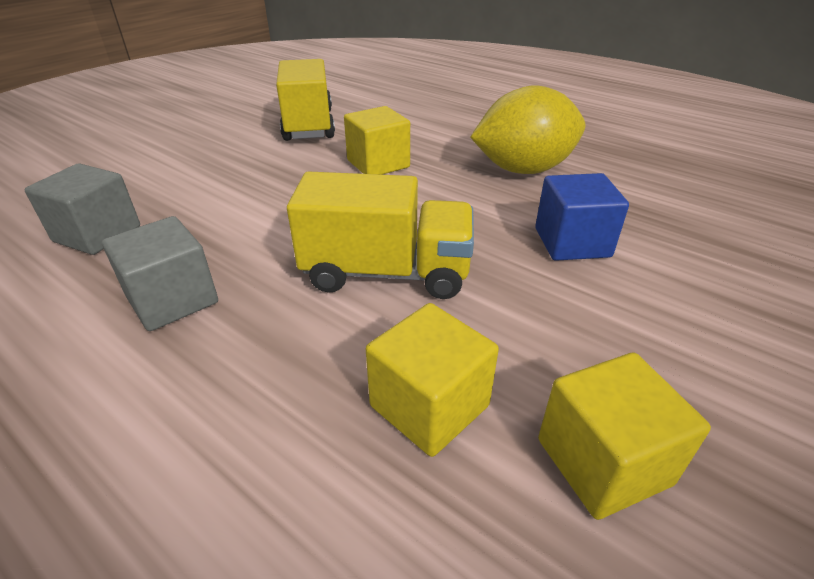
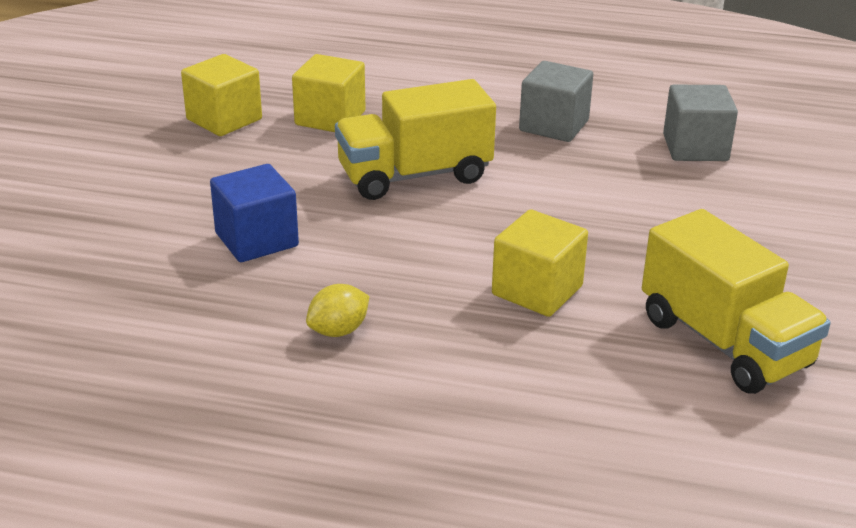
camera: 155 degrees right, 5 degrees down
yellow lemon [470,86,585,174] -> yellow lemon [306,284,369,337], size x0.44

